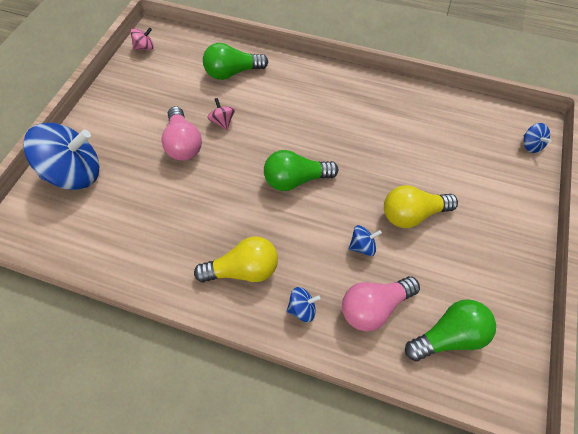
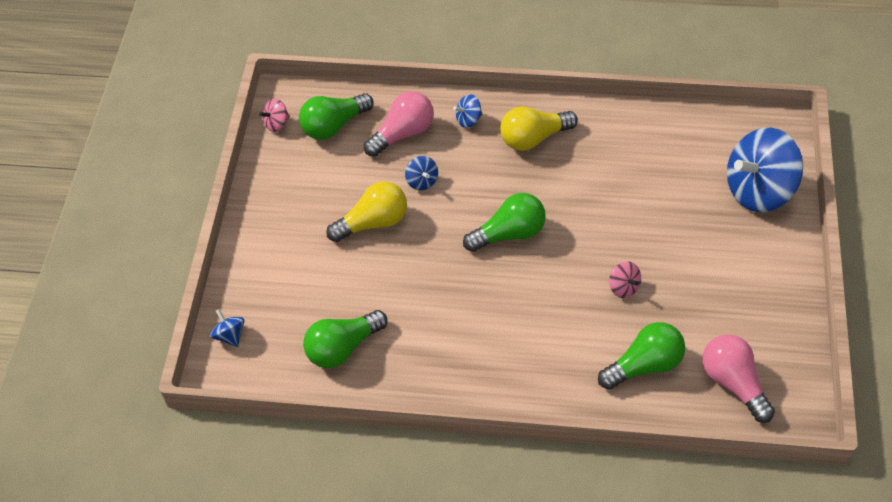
camera: 170 degrees right, 5 degrees down
pink spinning top [130,28,154,50] -> pink spinning top moved to [259,98,290,132]
pink light bulb [161,106,202,161] -> pink light bulb moved to [703,334,775,423]
blue spinning top [349,225,382,256] -> blue spinning top turned 90 degrees counterclockwise [405,156,438,190]
none -> green light bulb [303,310,388,368]

